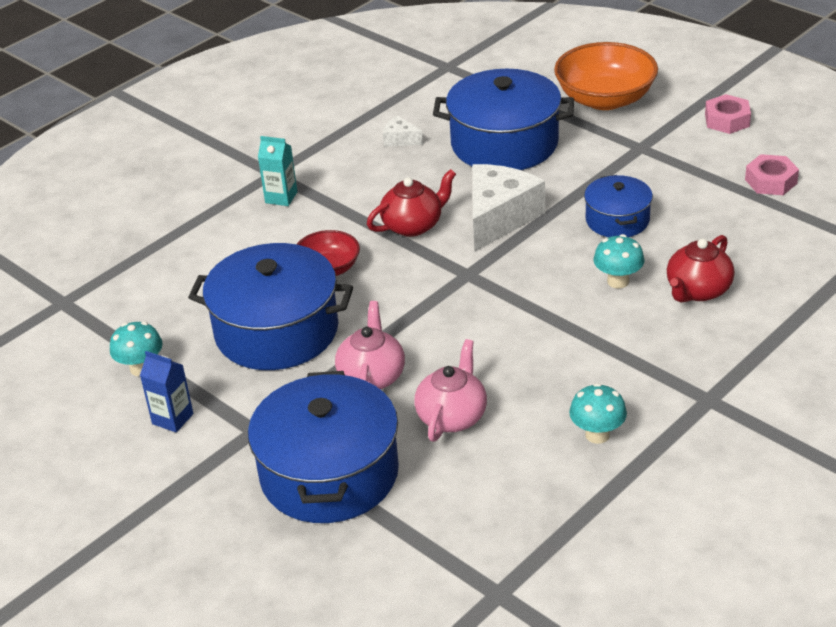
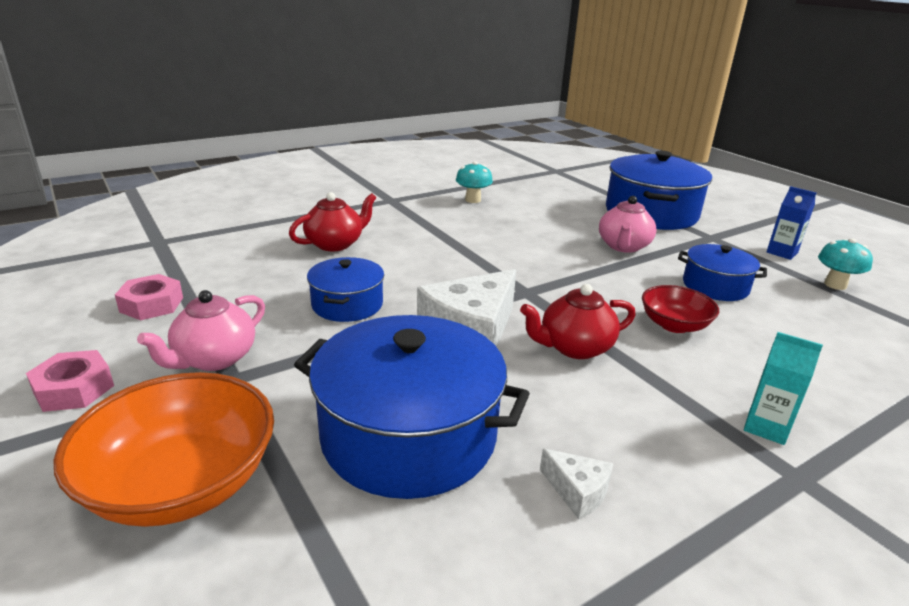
camera: 170 degrees left, 10 degrees down
blue pot [188,243,353,370] -> blue pot [678,244,767,301], size x0.55
pink teapot [414,339,487,441] -> pink teapot moved to [137,290,265,371]
turquoise mushroom [594,234,645,289] -> none

